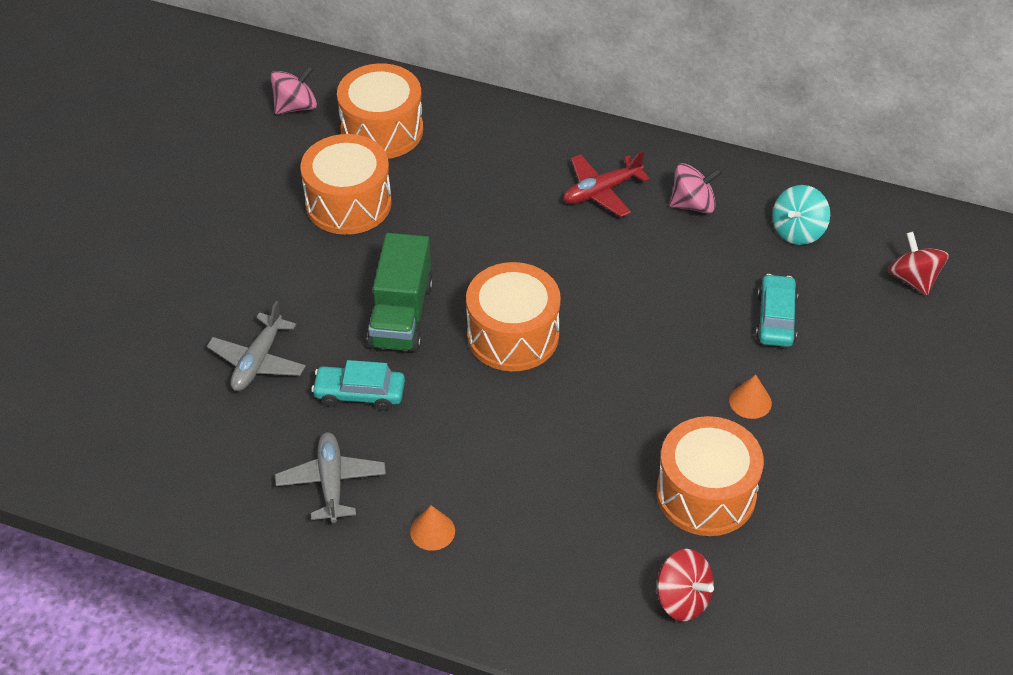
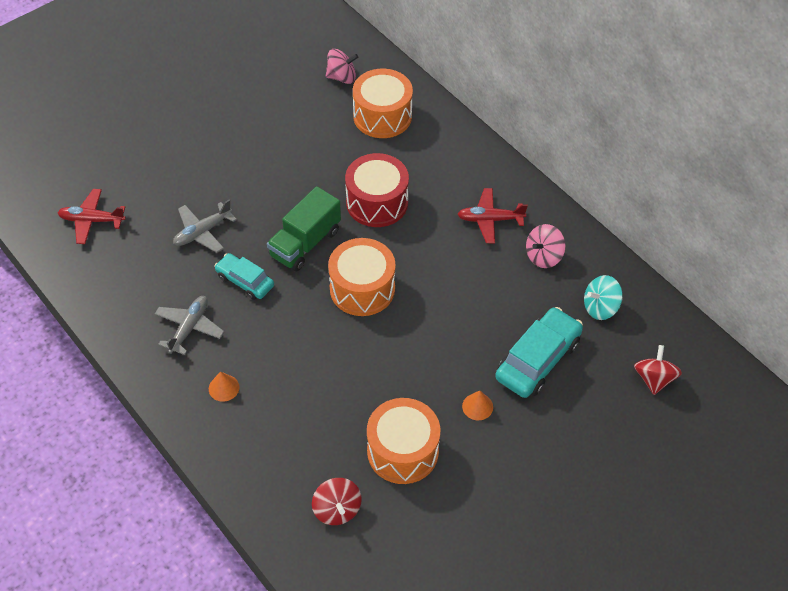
camera: 30 degrees right, 5 degrees up
orange drum [301,134,392,235] -> none
pink spinning top [670,163,722,213] -> pink spinning top turned 120 degrees clockwise [526,224,566,268]
turquoise car [756,274,798,347] -> turquoise car [495,307,583,398], size x1.62
none -> red plane [58,189,126,244]
none -> red drum [345,153,409,227]

